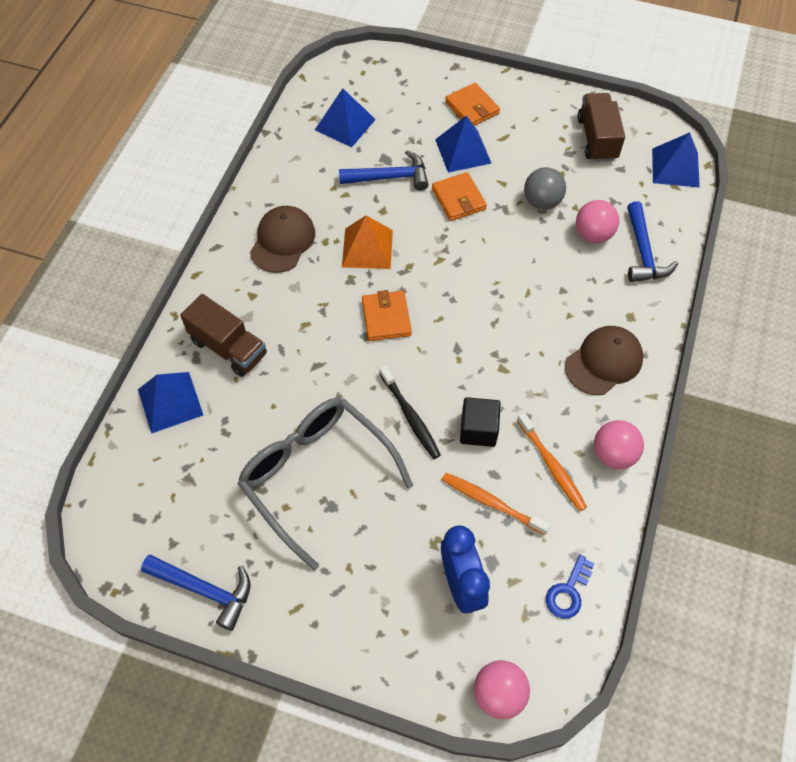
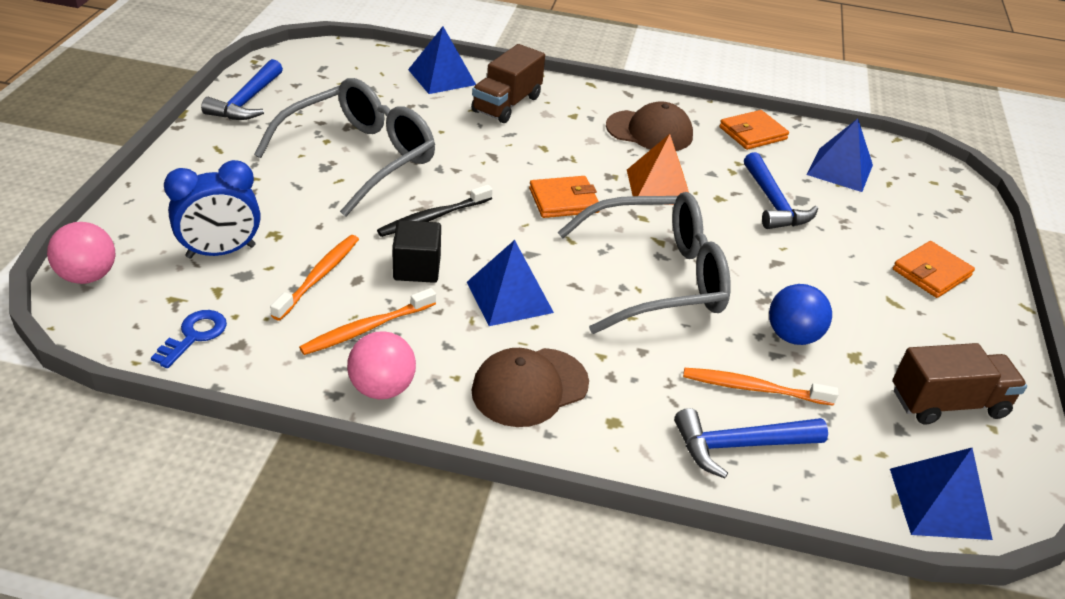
camera: 80 degrees right, 20 degrees down
orange wallet [432,172,487,221] -> orange wallet moved to [719,110,789,150]
blue pyramid [435,116,491,173] -> blue pyramid moved to [467,240,554,326]
grey ball [524,167,566,210] -> blue ball [769,284,832,345]
blue key [546,555,595,619] -> blue key turned 90 degrees clockwise [151,310,227,368]
brown cap [565,326,643,395] -> brown cap turned 105 degrees clockwise [471,348,589,427]
pink ball [576,200,619,243] -> orange toothbrush [683,368,838,406]
none -> grey glasses [558,192,731,334]

